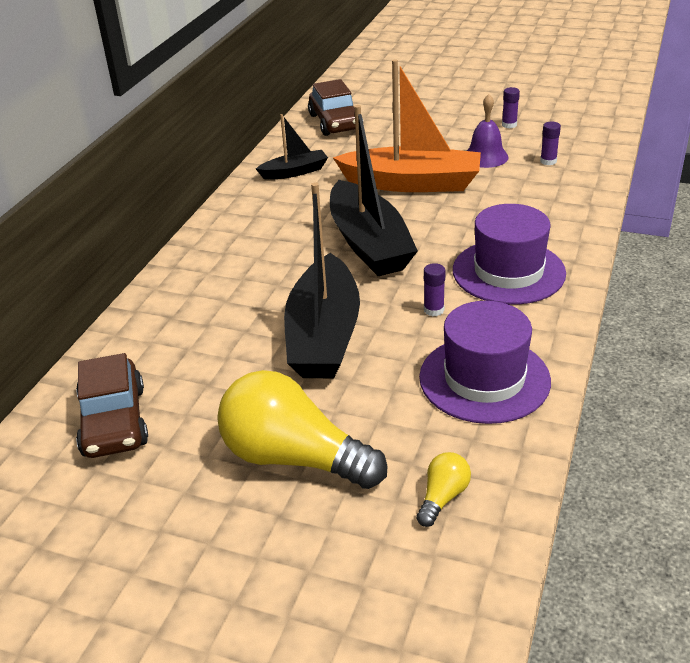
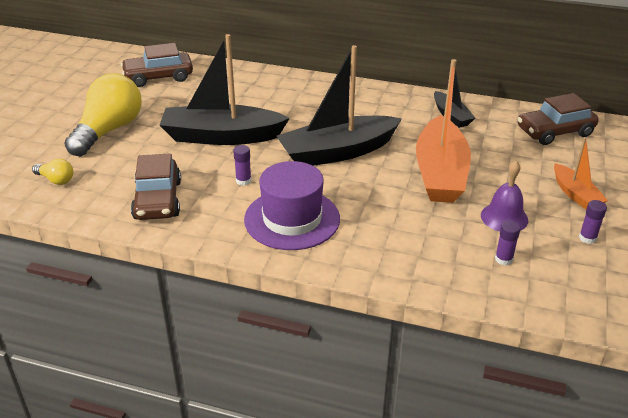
camera: 85 degrees right, 0 degrees up
purple hat [419,301,551,424] -> brown car [131,153,181,220]
none -> orange boat [554,137,608,209]

